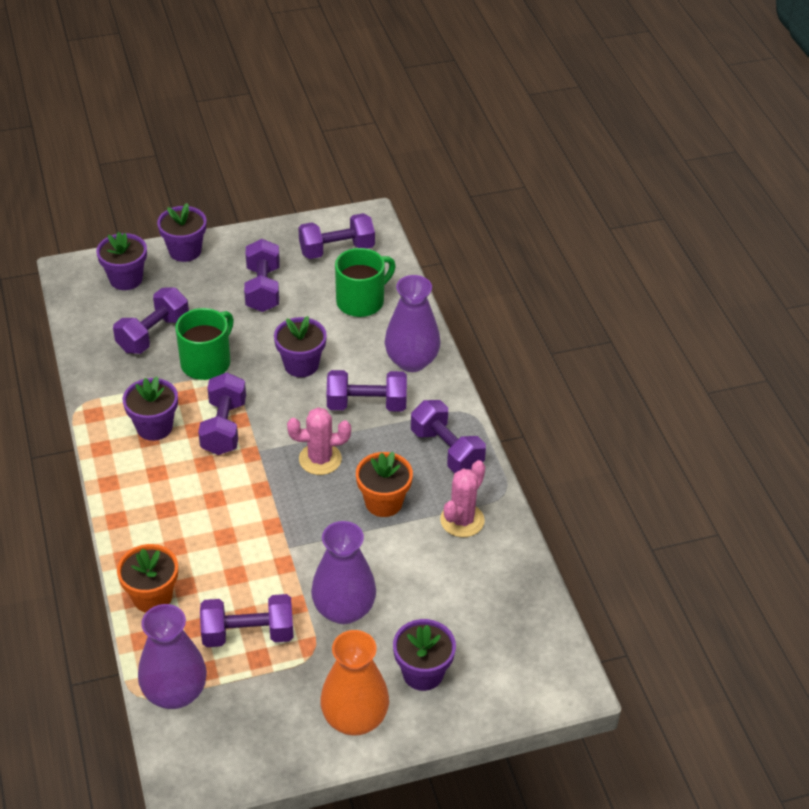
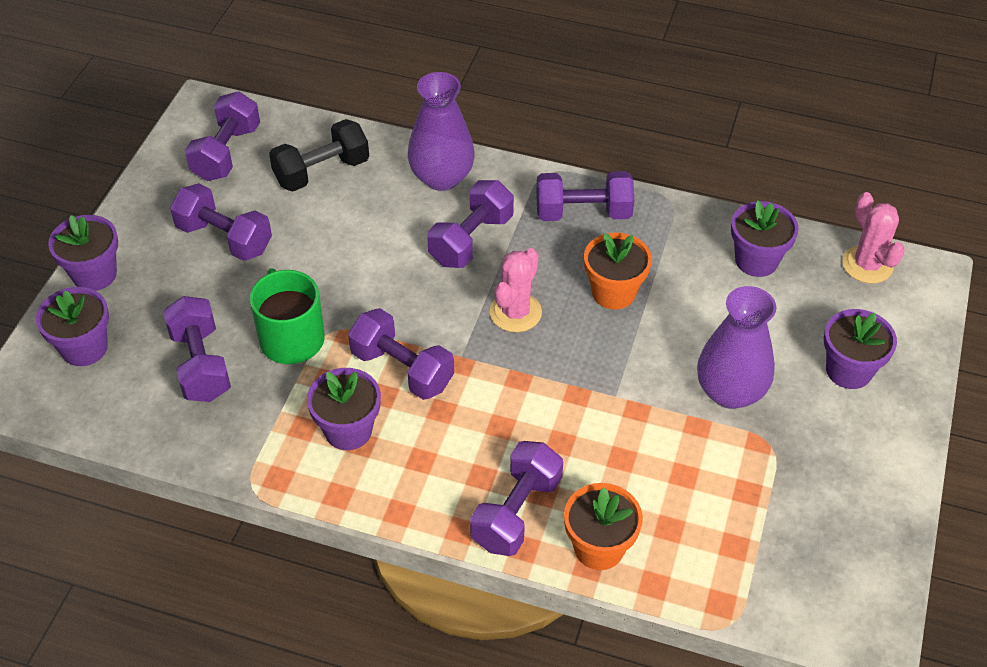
camera: 55 degrees left, 5 degrees up
purple vase [138,604,207,709] -> none
purple dumbbell [200,594,294,647] -> purple dumbbell moved to [470,441,563,556]
purple flower pot [274,316,327,377] -> purple flower pot moved to [731,200,799,277]
orange vase [320,630,389,736] -> none
green mug [335,248,396,317] -> black dumbbell [269,119,369,192]
pink cactus [440,460,485,537] -> pink cactus moved to [842,192,905,283]

